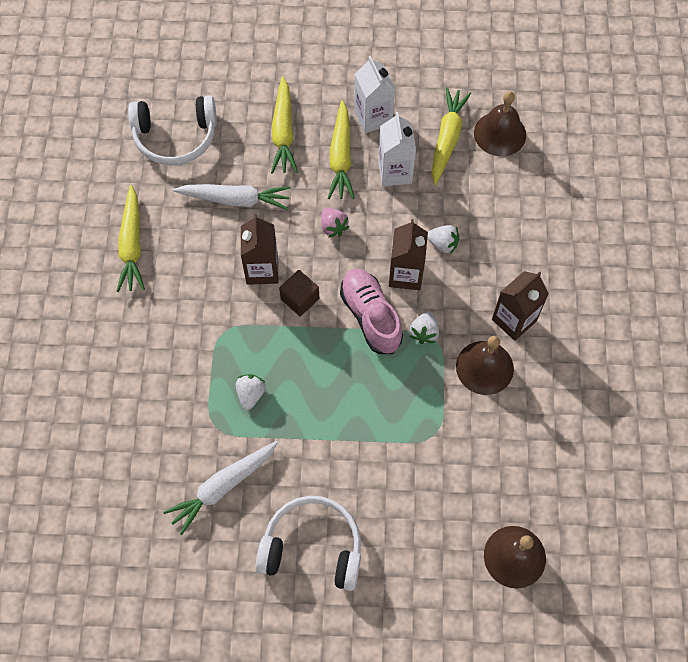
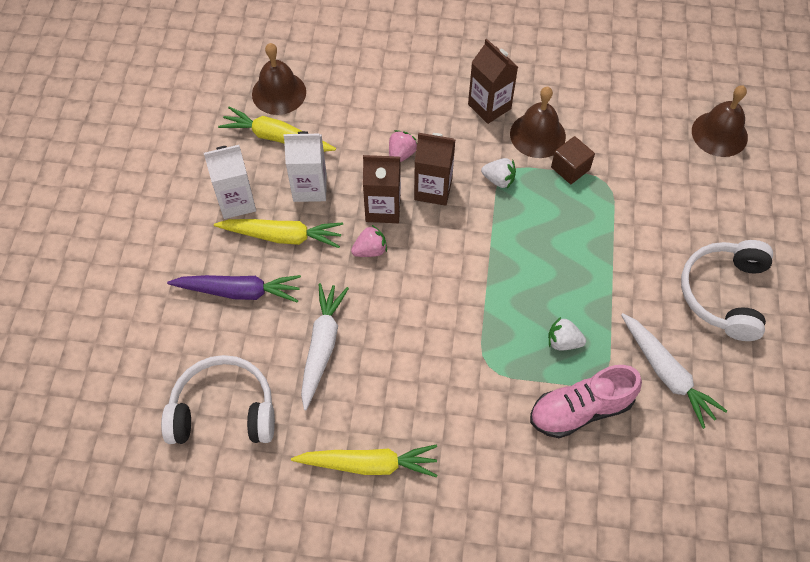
camera: 85 degrees left, 5 degrees down
white headphones [128,95,217,165] -> white headphones turned 90 degrees counterclockwise [161,355,275,444]
brown carton [241,214,278,285] -> brown carton moved to [363,155,401,223]
yellow carrot [271,76,298,174] -> purple carrot [167,275,301,303]
brown cube [279,270,319,316] -> brown cube moved to [551,136,595,184]
pink shoe [340,269,403,354] -> pink shoe moved to [530,365,642,438]
white strawberry [427,225,459,254] -> pink strawberry [389,130,417,162]

